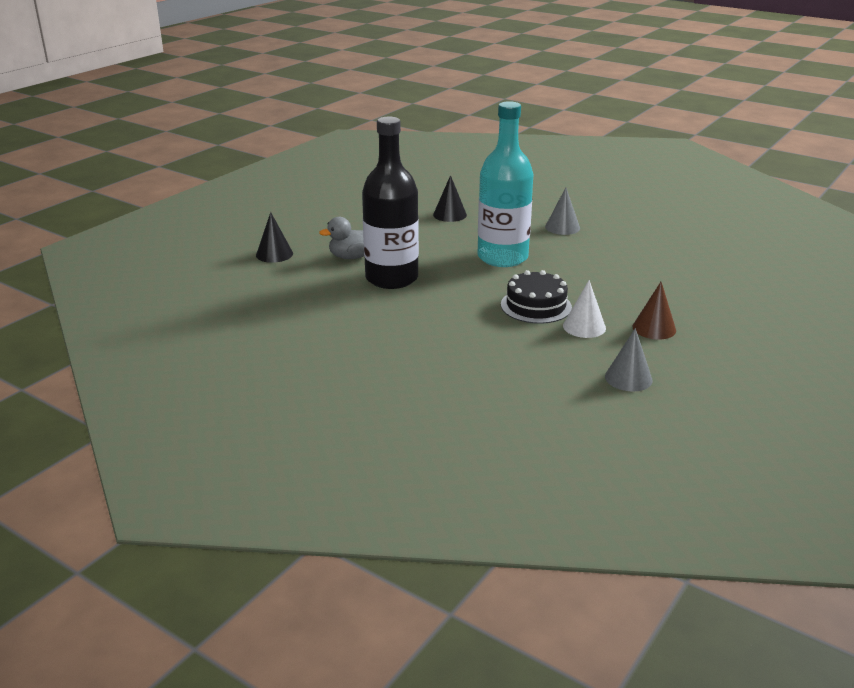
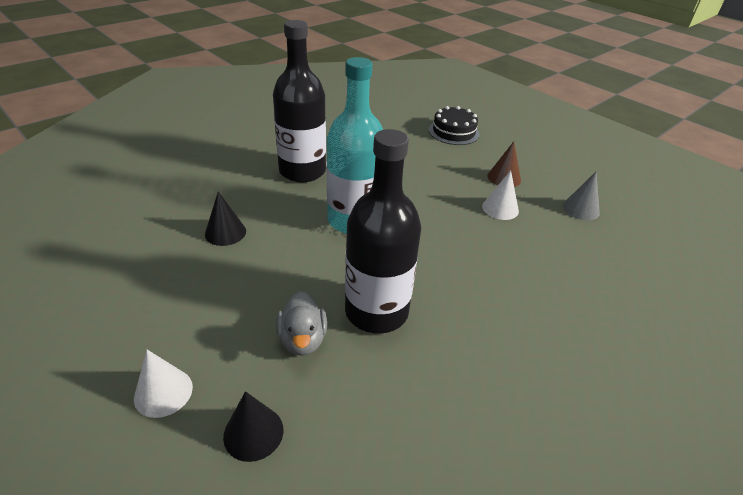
camera: 80 degrees left, 10 degrees up
black cake [501,270,572,324] -> black cake moved to [429,106,480,145]
grey cone [545,187,580,235] -> black bottle [273,20,326,182]
none -> white cone [134,350,193,418]

